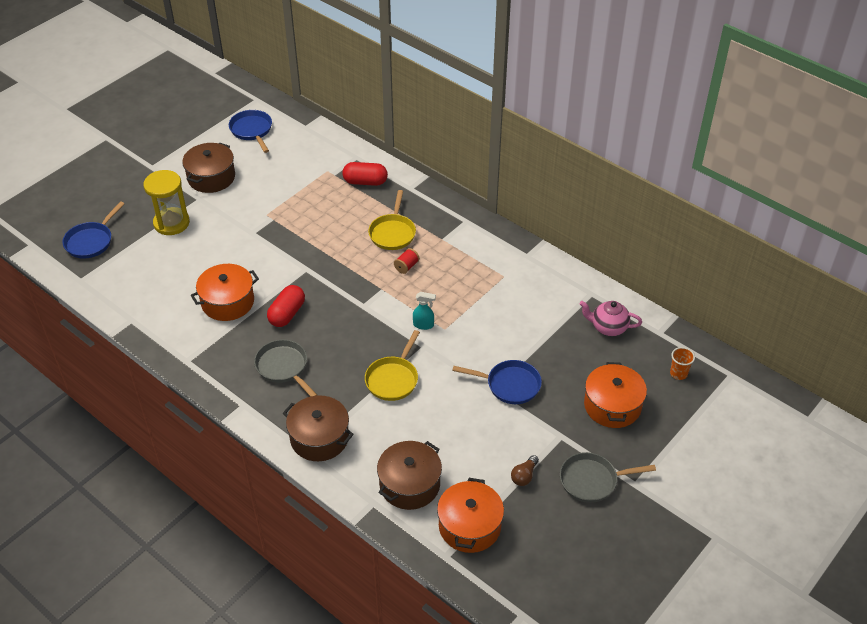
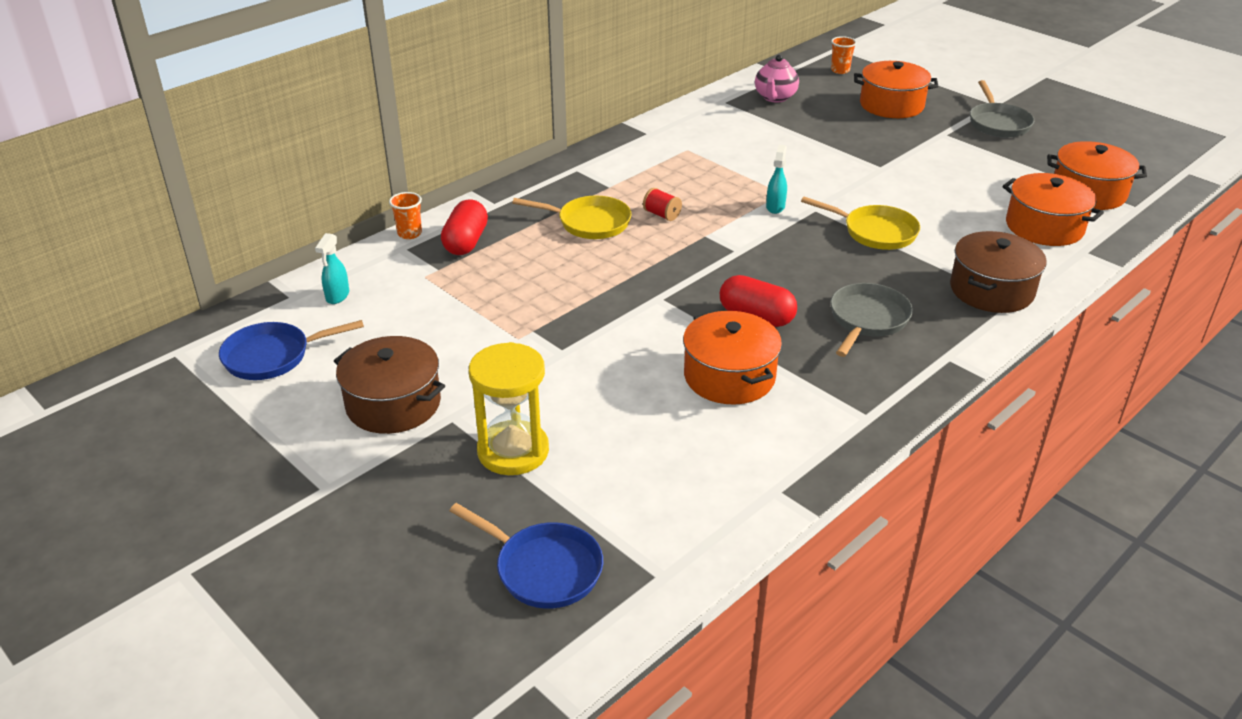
camera: 85 degrees left, 10 degrees down
grey pan [254,339,318,397] -> grey pan turned 150 degrees clockwise [830,283,913,357]
brown pot [377,441,442,510] -> orange pot [1002,173,1104,246]
blue pan [452,360,542,404] -> none
brown light bulb [511,455,539,486] -> none
none -> turquoise spray bottle [315,233,349,304]
none -> orange cup [389,192,422,239]

